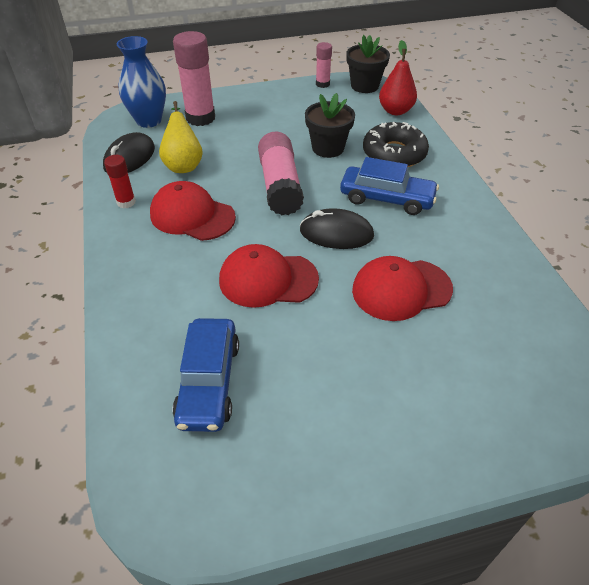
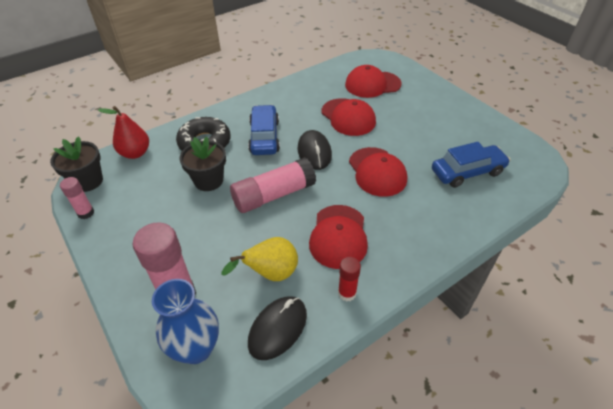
camera: 110 degrees left, 0 degrees up
black mouse [103,132,155,173] -> black mouse turned 60 degrees counterclockwise [248,297,307,360]
none -> red cap [345,65,402,98]

